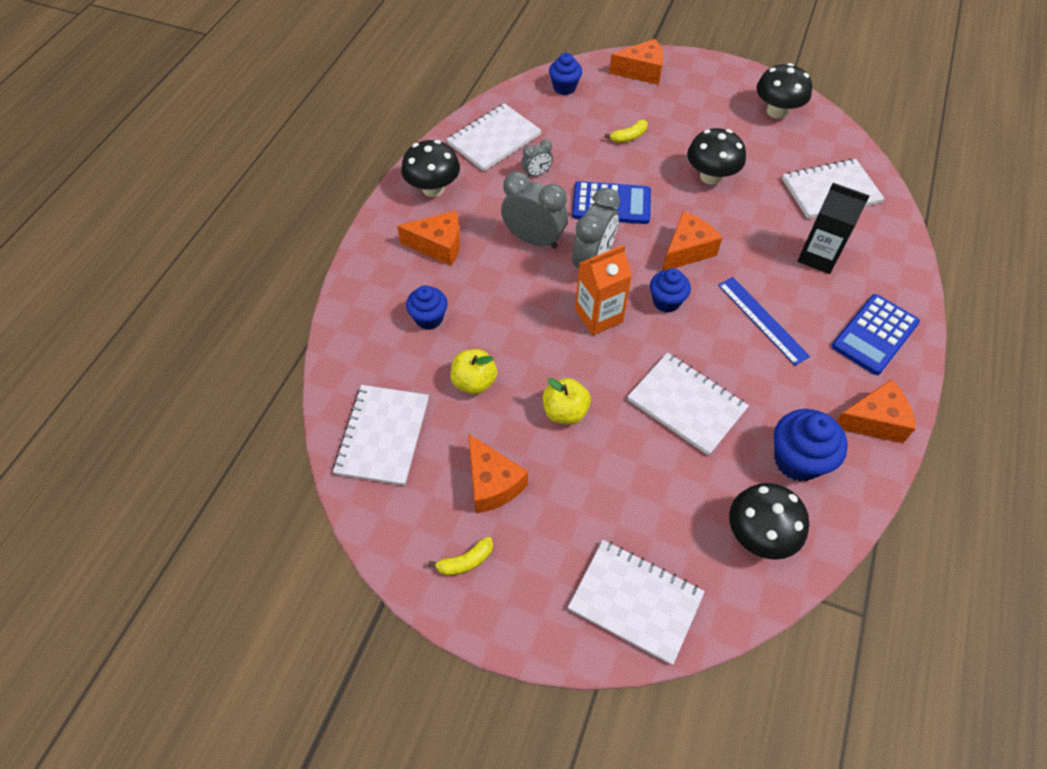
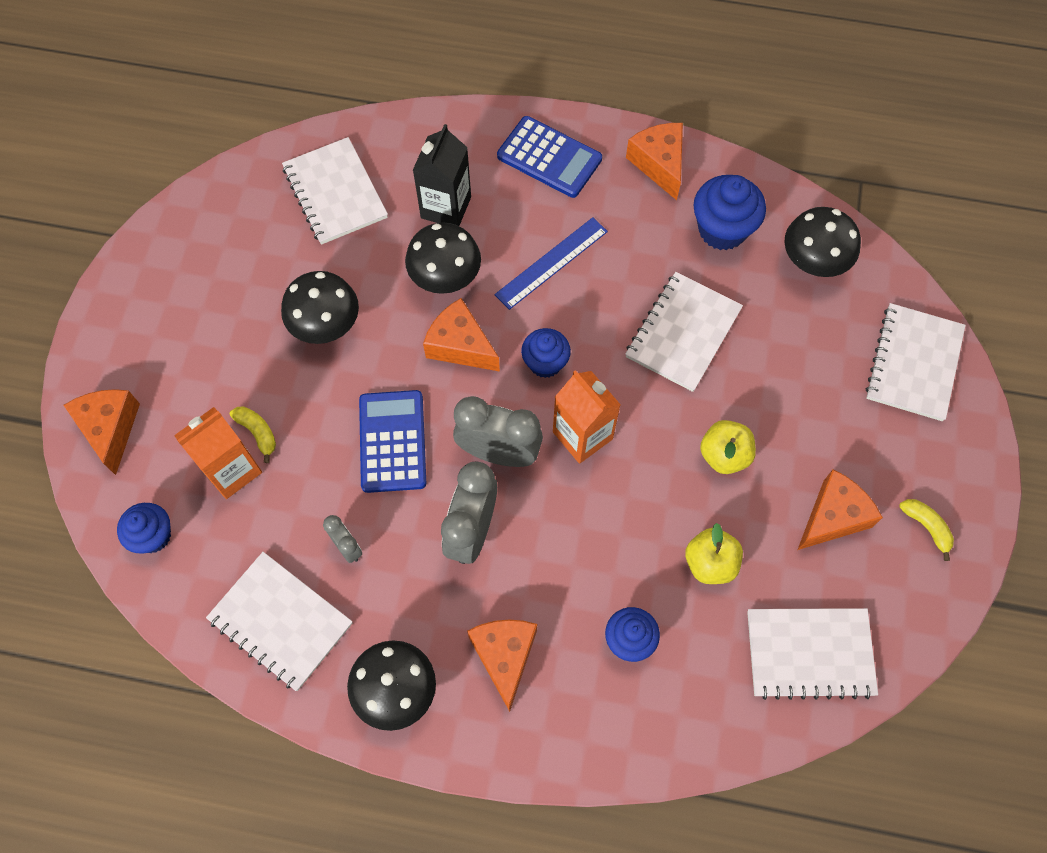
camera: 100 degrees left, 10 degrees up
black mushroom [756,63,812,119] -> black mushroom moved to [405,223,481,294]
none -> orange carton [174,407,262,499]

